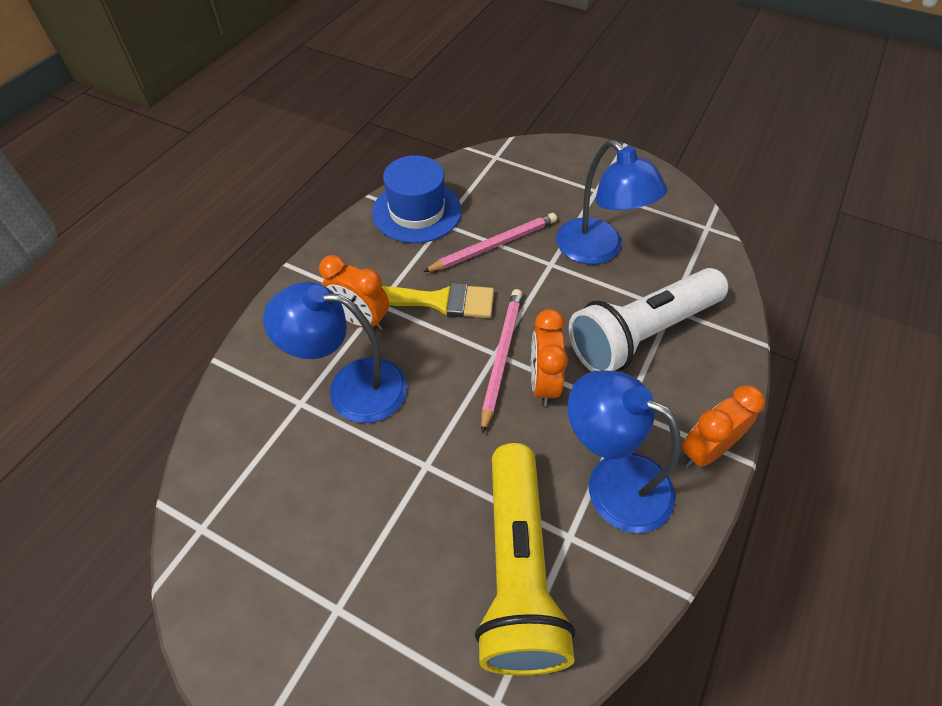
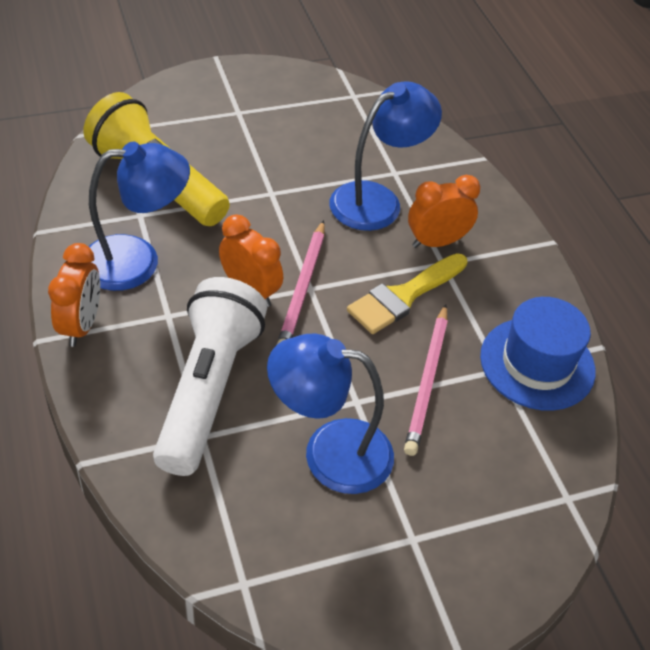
camera: 130 degrees right, 5 degrees down
pink pencil [481,289,523,434] -> pink pencil turned 45 degrees clockwise [277,220,325,344]

